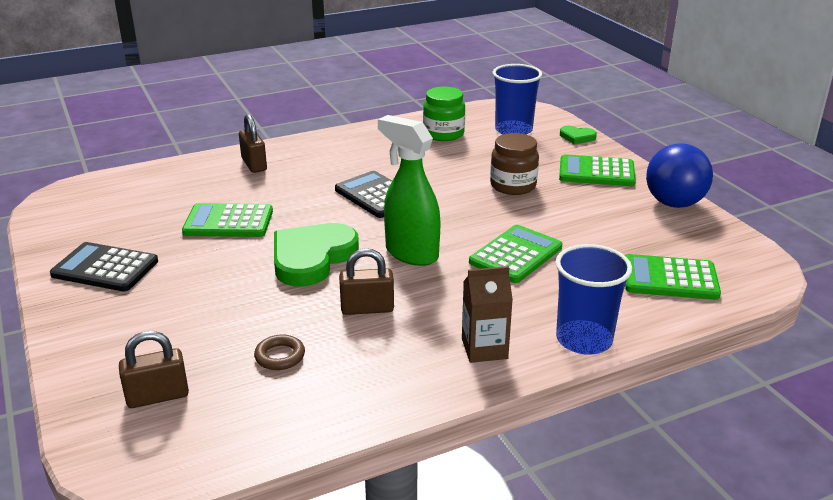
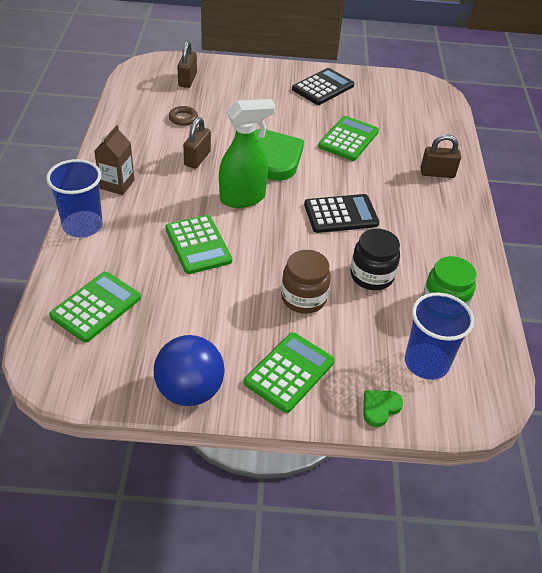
camera: 115 degrees right, 15 degrees up
none -> black jar [351,229,400,290]

